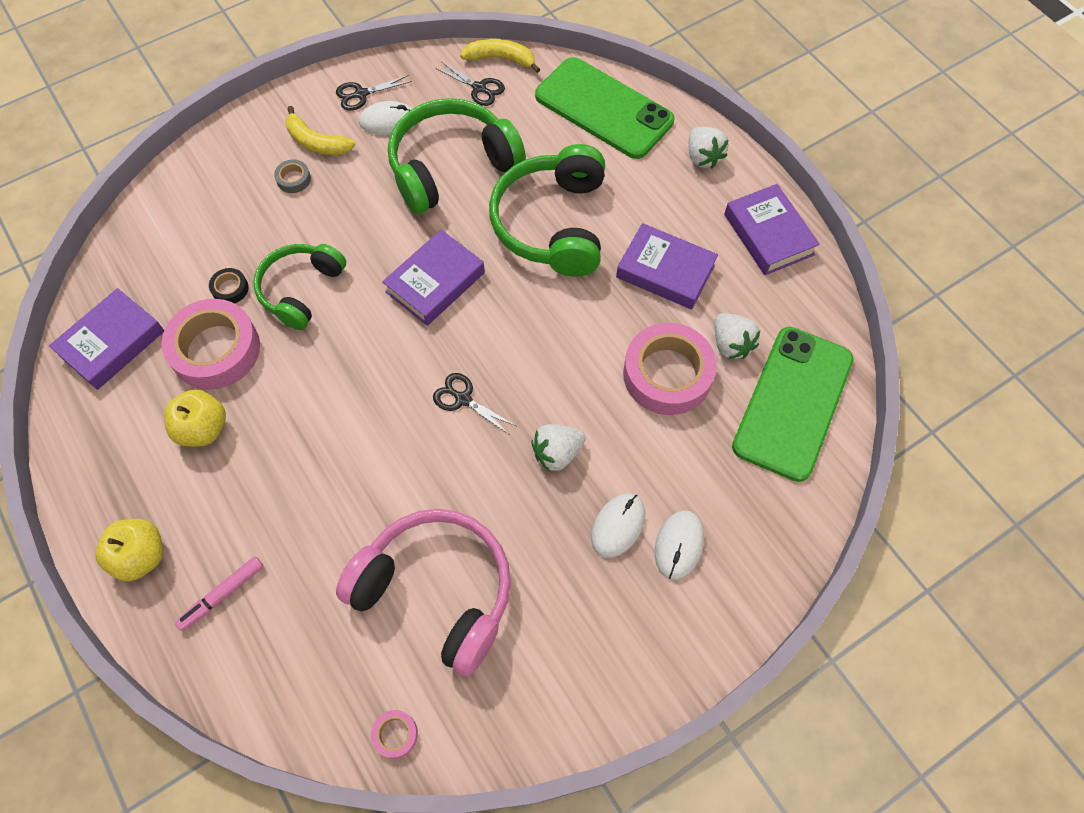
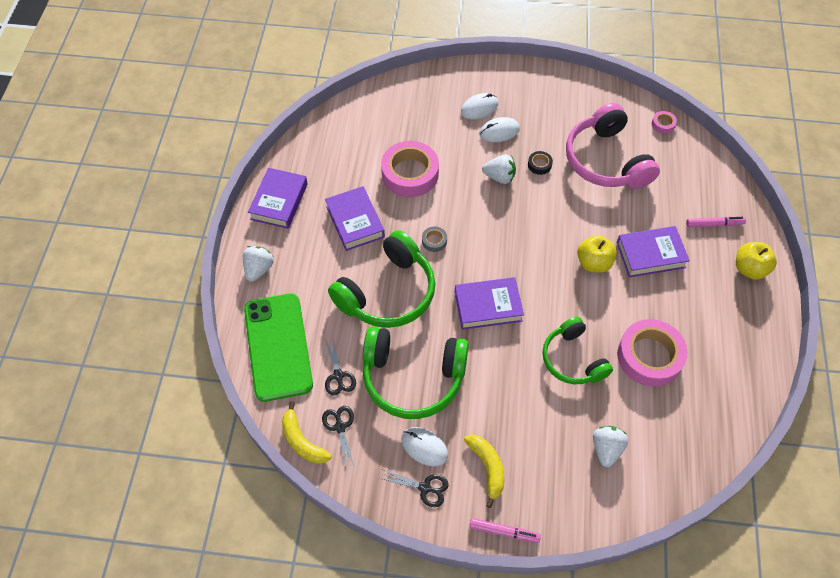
camera: 140 degrees left, 5 degrees down
purple book [49,288,164,390] -> purple book moved to [616,226,690,278]
yellow apple [164,389,226,447] -> yellow apple moved to [577,235,617,273]
black tape [209,268,249,304] -> black tape moved to [528,151,553,175]
green headphones [253,244,346,330] -> green headphones turned 90 degrees clockwise [542,317,613,384]
grey tape [274,159,311,193] -> grey tape moved to [422,227,447,252]
black scissors [433,373,516,435] -> black scissors moved to [325,338,356,396]
white strawberry [715,313,760,359] -> white strawberry moved to [593,426,628,467]
green phone [732,327,854,482] -> none
none -> pink marker [469,518,541,543]

